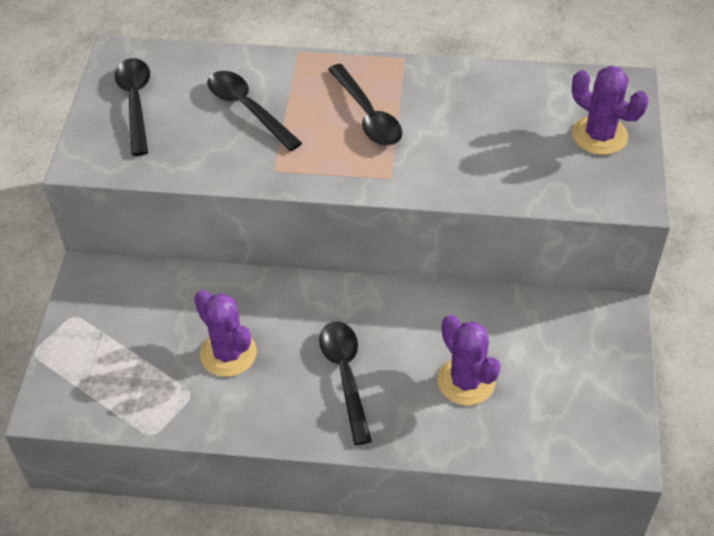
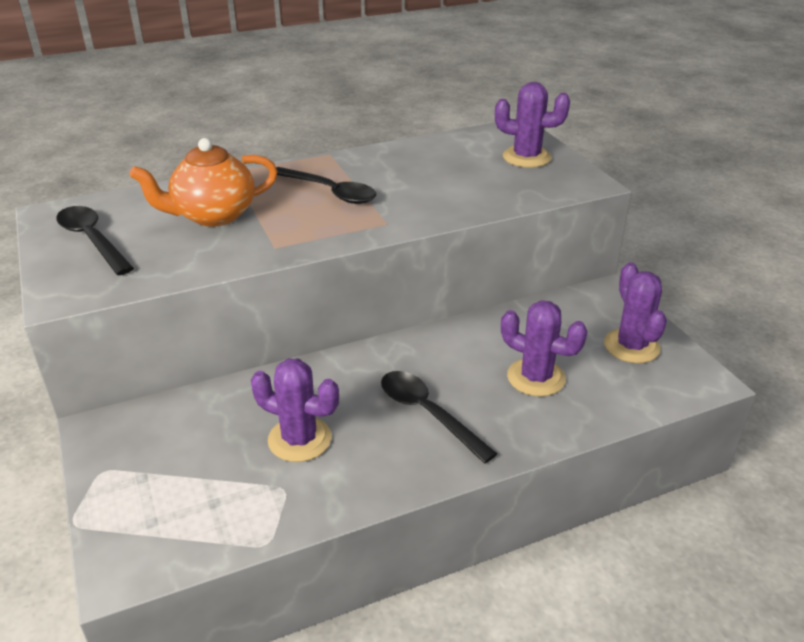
camera: 30 degrees left, 15 degrees down
black spoon [208,71,302,151] -> orange teapot [130,138,278,227]
none -> purple cactus [604,262,667,363]

